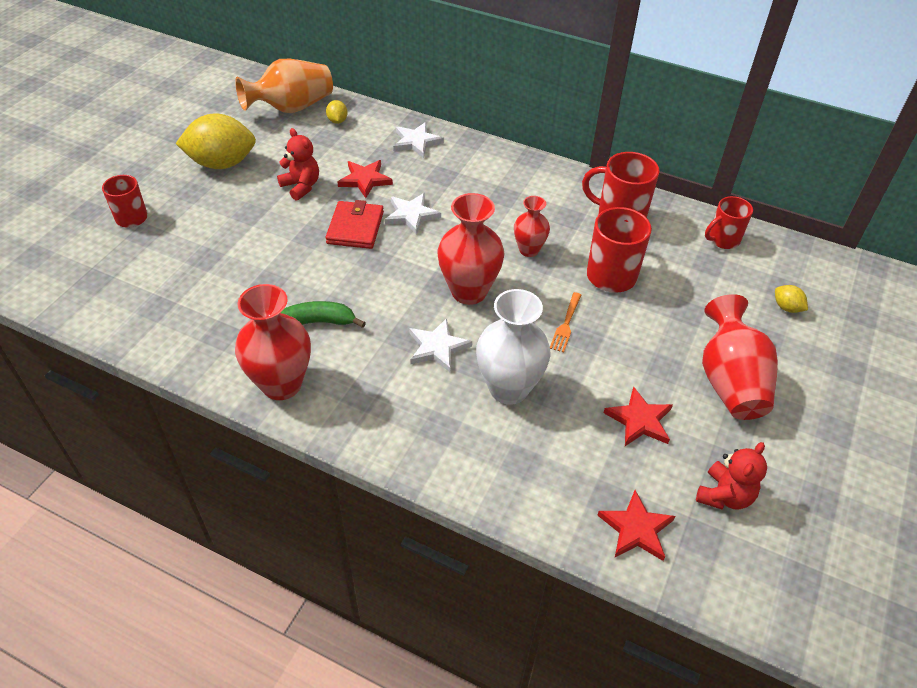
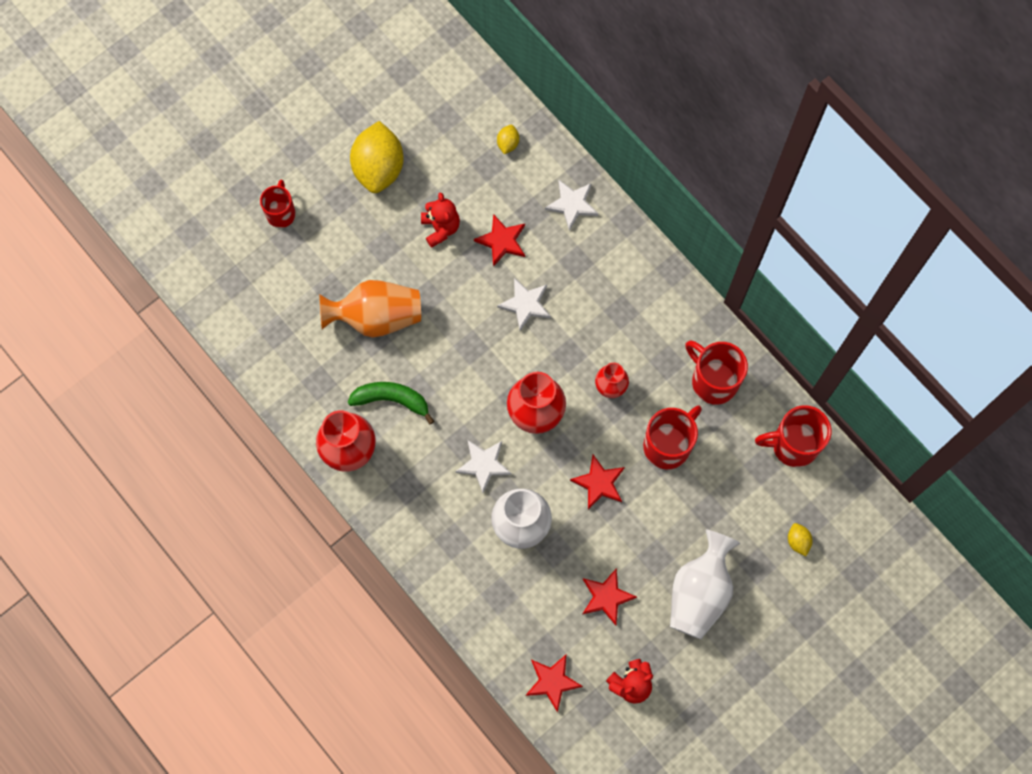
camera: 25 degrees right, 25 degrees up
yellow lemon [176,113,256,169] -> yellow lemon turned 75 degrees clockwise [350,121,404,193]
orange vase [235,59,333,113] -> orange vase moved to [319,280,421,338]
red wallet [325,200,384,249] -> none
orange fork [550,292,581,353] -> red star [570,455,625,509]
red vase [702,294,778,420] -> white vase [670,529,740,639]
red mug [705,196,753,249] -> red mug [755,405,831,467], size x1.54

